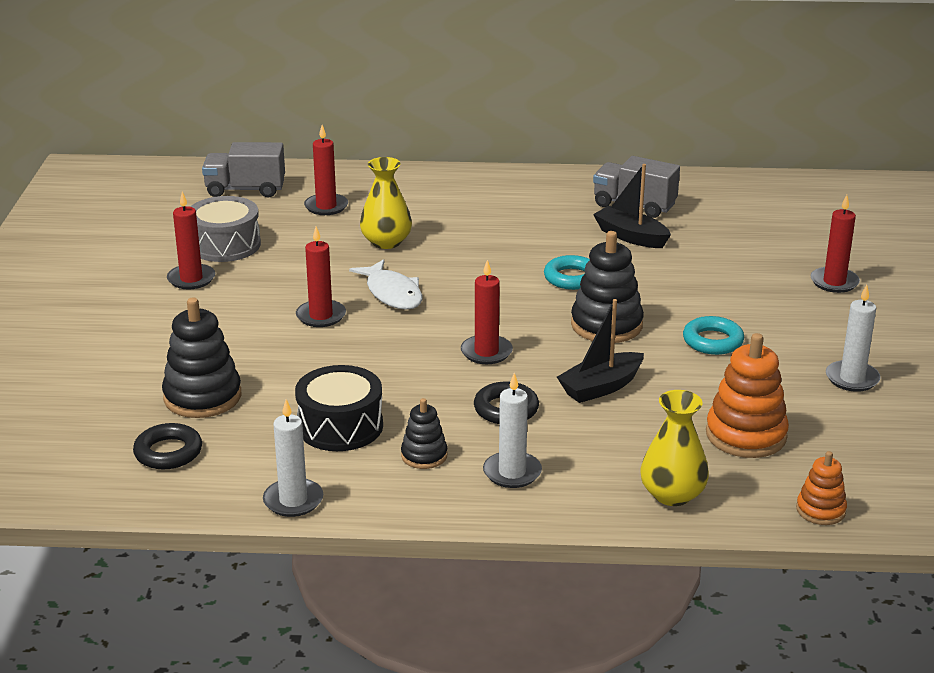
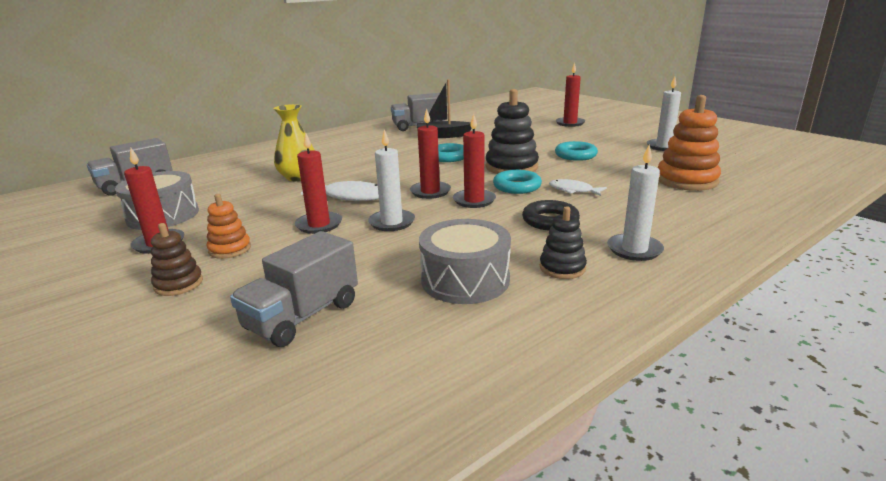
camera: 40 degrees left, 5 degrees down
black ring [133,423,202,469] -> none
black stacking toy [162,298,241,418] -> grey truck [230,231,358,347]
white candle [263,399,323,517] -> white candle moved to [368,129,415,231]
black drum [295,365,383,451] -> grey drum [419,219,511,304]
red candle [304,125,348,215] -> red candle moved to [410,109,451,199]
black boat [557,299,644,403] -> white fish [549,179,607,196]
yellow vase [640,390,709,506] -> none
orange stacking toy [796,451,847,525] -> orange stacking toy moved to [207,194,251,259]
none -> brown stacking toy [151,223,203,296]
none -> turquoise ring [493,170,542,194]

